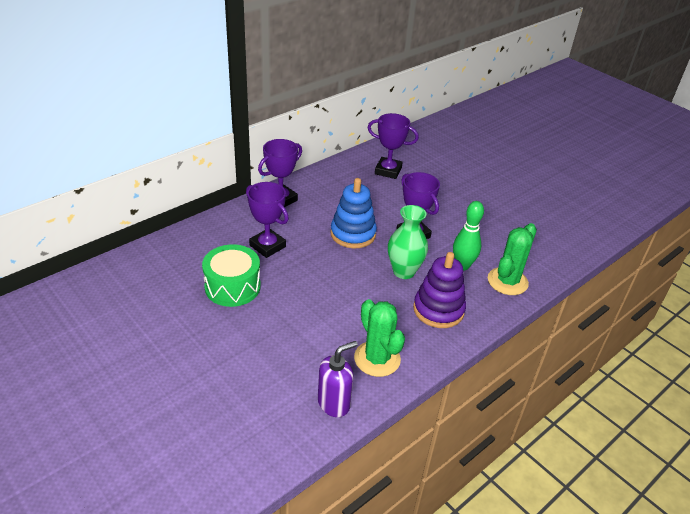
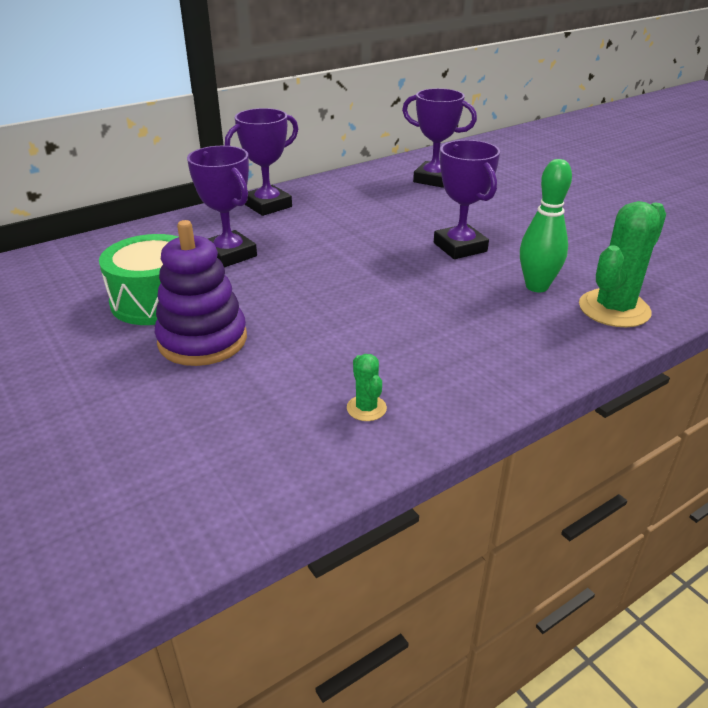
camera: 10 degrees right, 5 degrees down
purple soap dispenser [318,341,358,417] -> none
blue stacking toy [330,178,377,248] -> none
green cactus [354,299,405,377] -> green cactus [347,354,387,421], size x0.47
green vase [388,205,428,279] -> none
purple stacking toy [413,252,466,328] -> purple stacking toy moved to [155,220,247,366]

